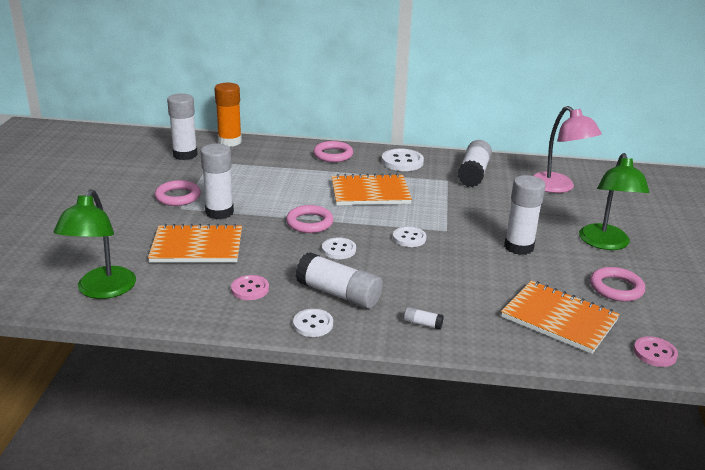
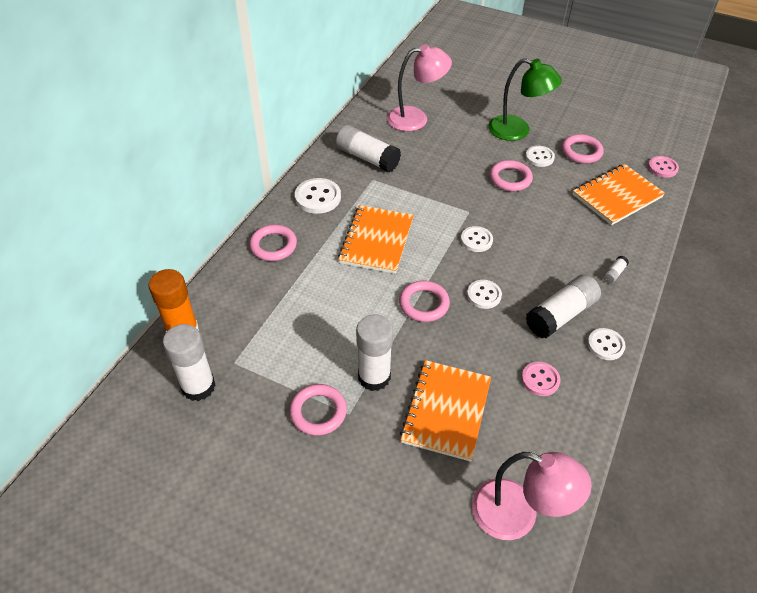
camera: 70 degrees left, 20 degrees up
green lamp [53,189,136,299] -> pink lamp [472,452,592,540]
white glue stick [504,175,546,255] -> pink ring [490,160,533,191]
none -> white button [525,146,555,167]

